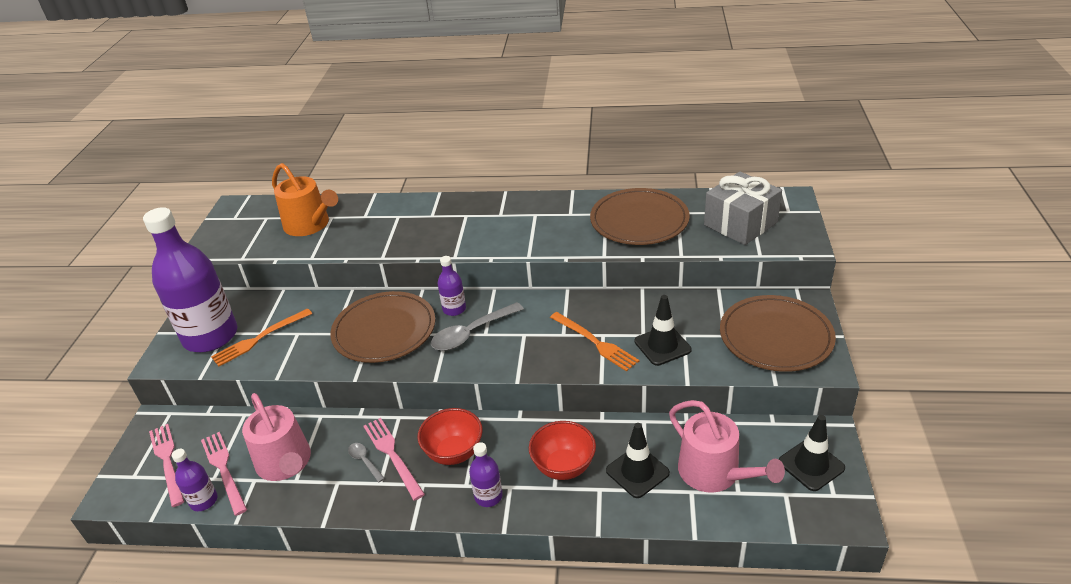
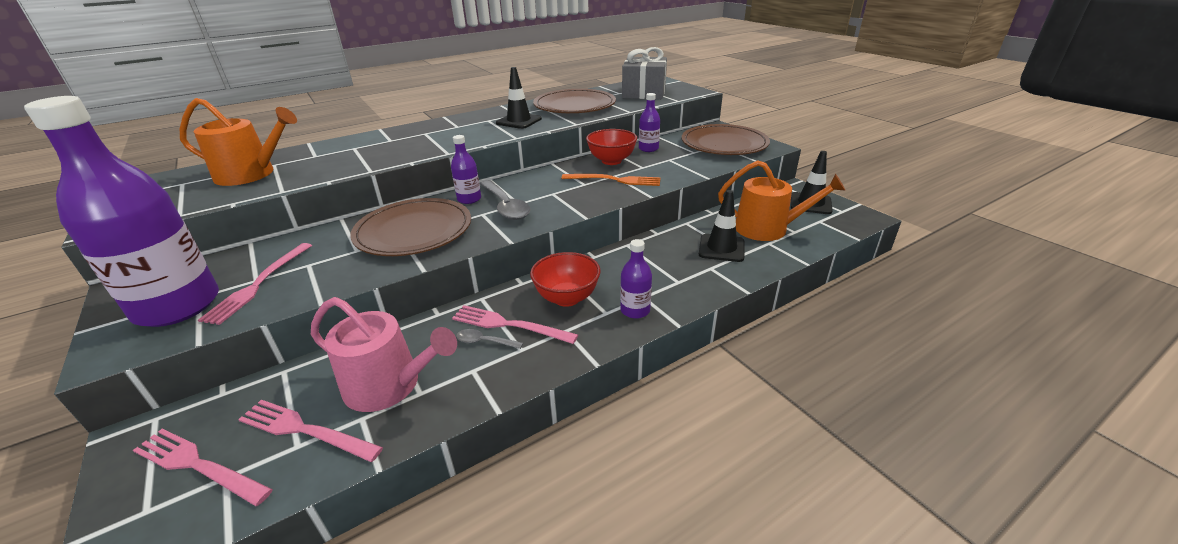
camera: 40 degrees left, 5 degrees down
purple bottle [172,449,218,511] -> purple bottle moved to [639,93,660,152]
orange fork [211,308,312,367] -> pink fork [198,243,312,325]
grey spoon [431,302,524,351] -> grey spoon turned 45 degrees counterclockwise [480,180,531,220]
red bowl [529,421,596,480] -> red bowl moved to [586,129,637,165]
black traffic cone [635,295,692,366] -> black traffic cone moved to [496,67,542,129]
pink watering can [669,400,785,493] -> orange watering can [718,160,846,241]

